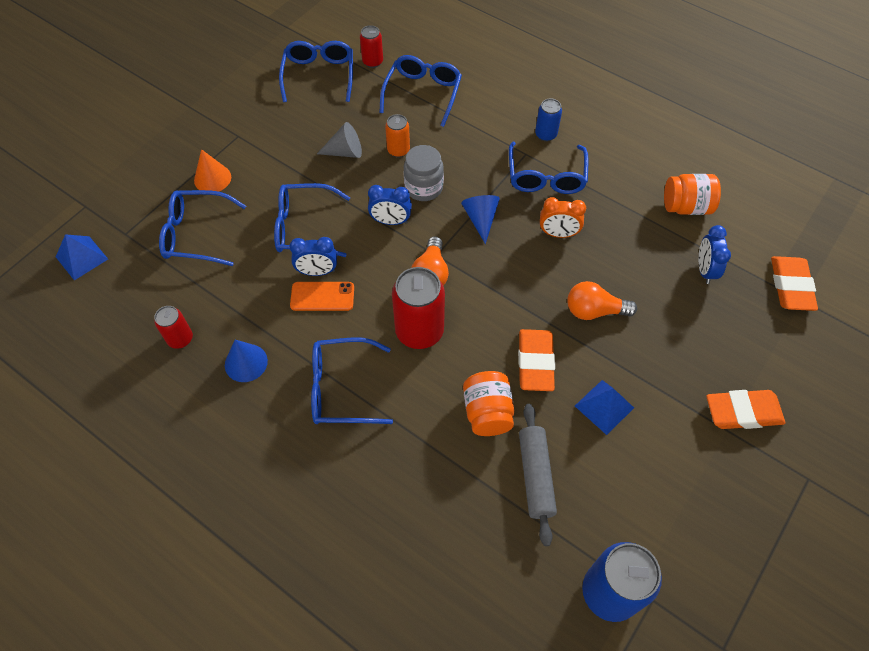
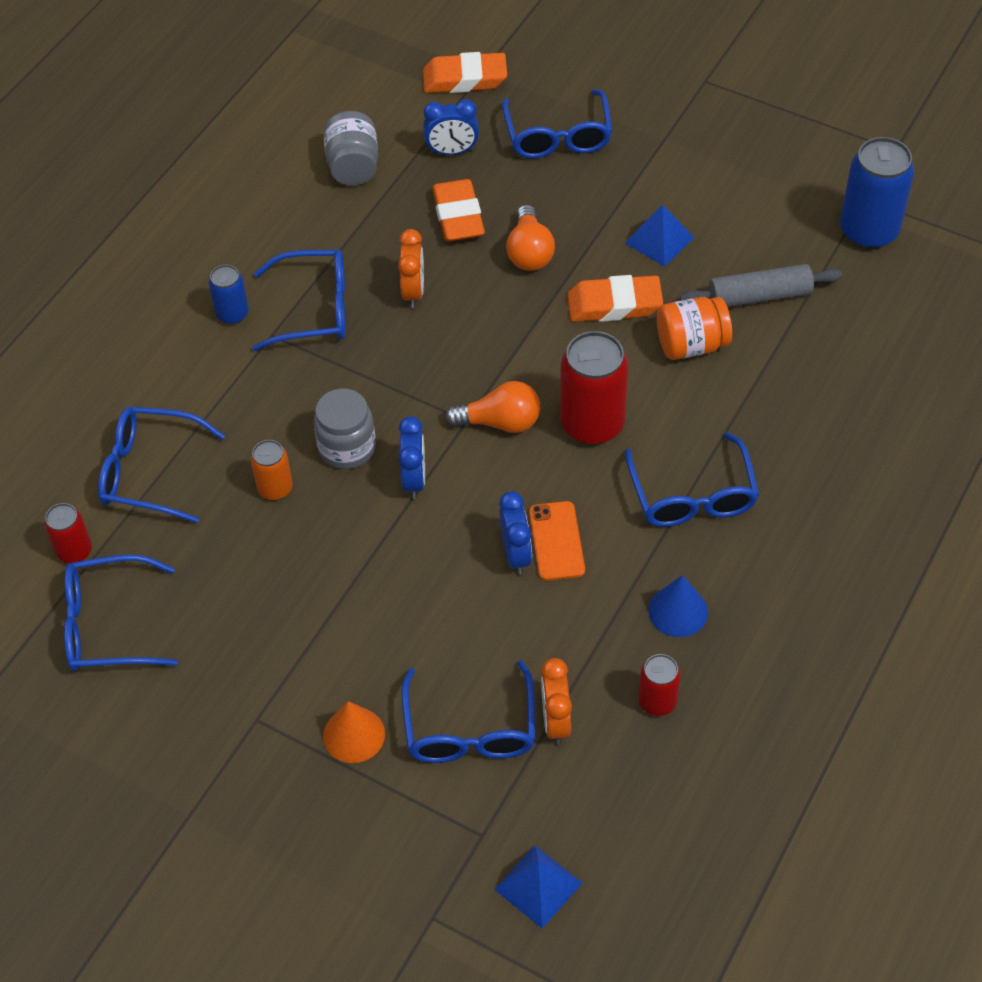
camera: 95 degrees left, 5 degrees down
blue glasses [274,183,350,257] -> blue glasses moved to [502,89,612,158]
grey cone [317,122,362,158] -> none
blue cone [461,195,500,244] -> none
orange jar [664,174,721,215] -> grey jar [323,111,378,186]
orange eraser [706,390,785,429] -> orange eraser moved to [432,179,485,241]
none -> orange clock [541,658,572,745]

